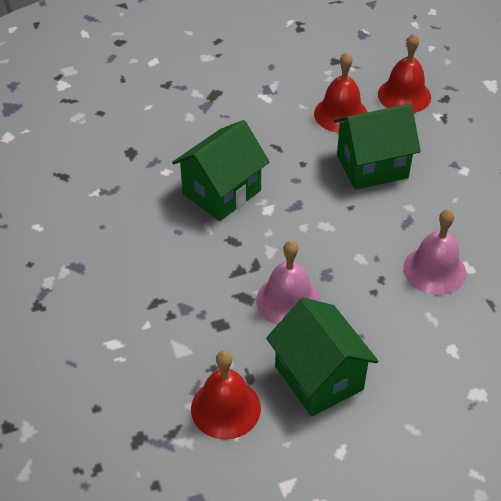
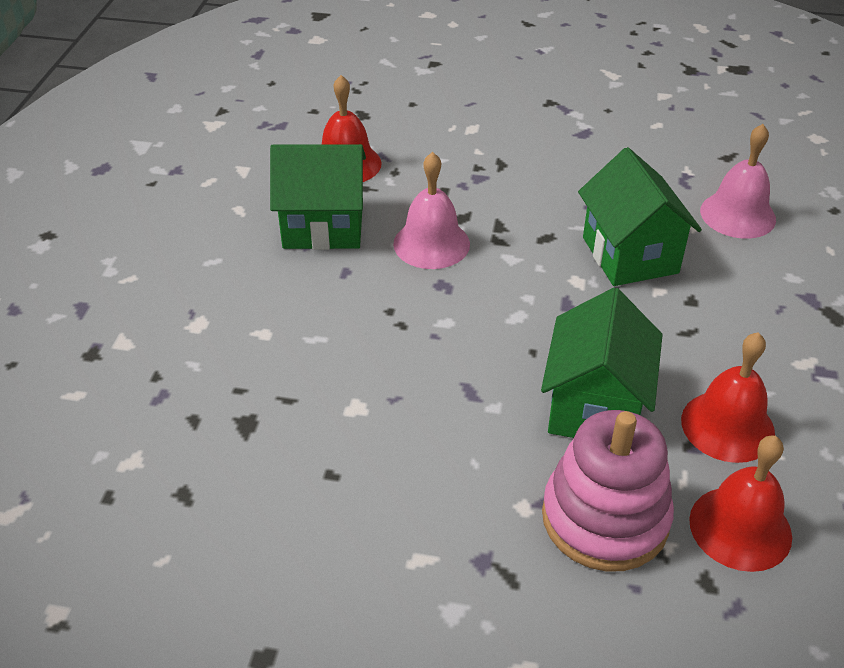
camera: 120 degrees right, 5 degrees down
pink bell [403,209,466,295] -> pink bell moved to [700,124,776,239]
none -> pink stacking toy [542,410,674,572]

